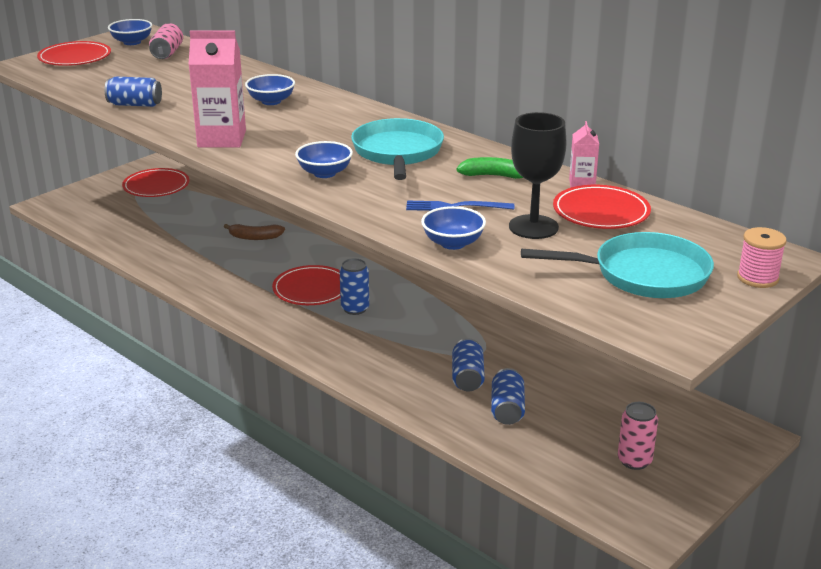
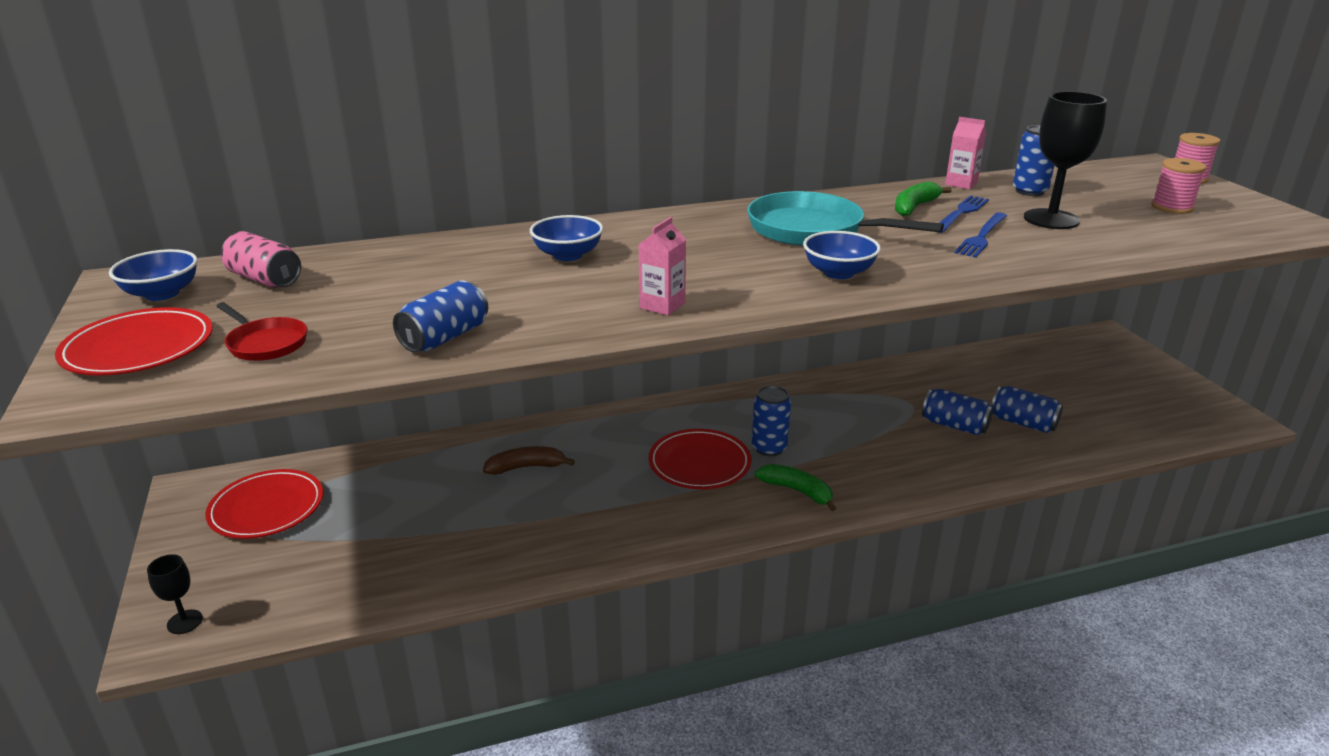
camera: 60 degrees left, 0 degrees up
pink carton [189,31,246,147] -> pink carton [639,217,686,316], size x0.52
brown banana [224,224,285,240] -> brown banana turned 135 degrees counterclockwise [483,446,575,475]
blue bowl [421,206,486,250] -> none
turquoise pan [521,232,714,298] -> pink spool [1152,158,1206,214]
red plate [553,185,651,229] -> blue can [1013,125,1055,196]
pink can [618,402,658,470] -> none
none -> black goblet [147,554,203,634]
none -> red pan [217,302,307,361]
none -> green banana [755,464,836,511]
none -> blue fork [938,195,989,233]

